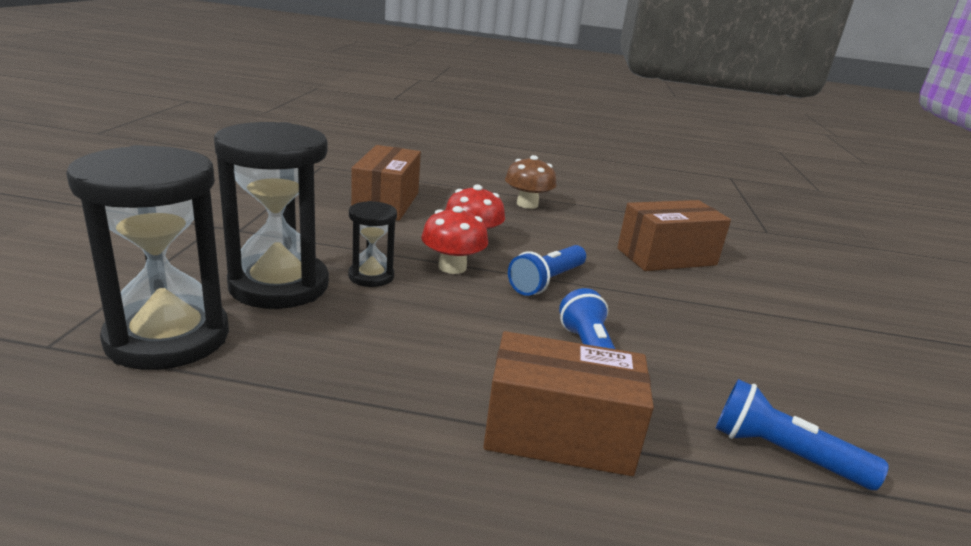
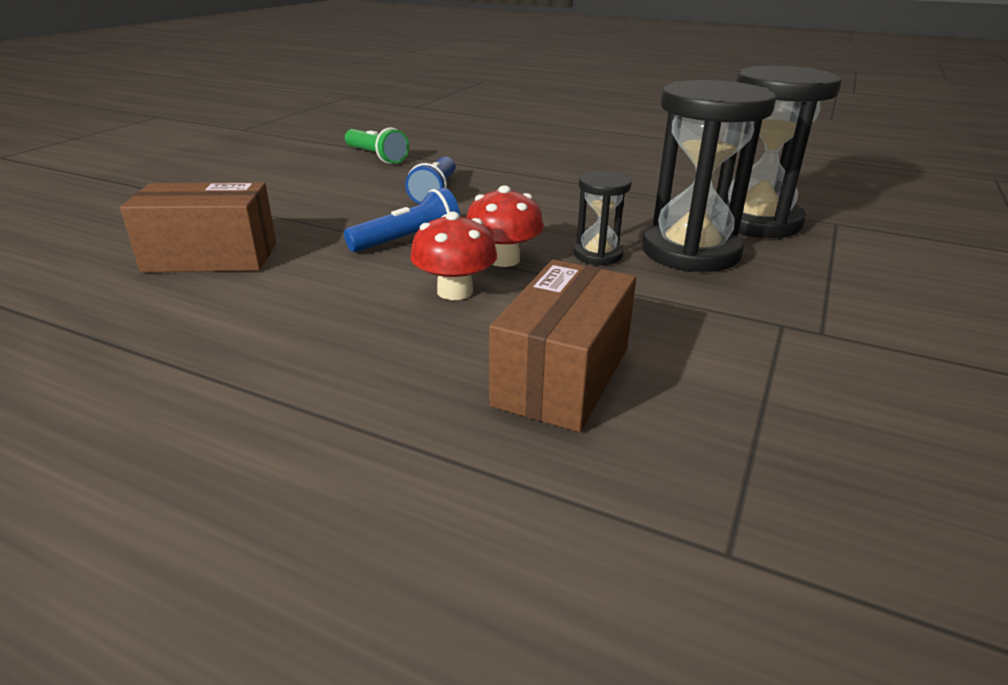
camera: 160 degrees left, 5 degrees up
brown box [483,331,654,476] -> none
brown mushroom [505,155,556,209] -> none
blue flashlight [716,379,889,490] -> green flashlight [345,127,409,164]

